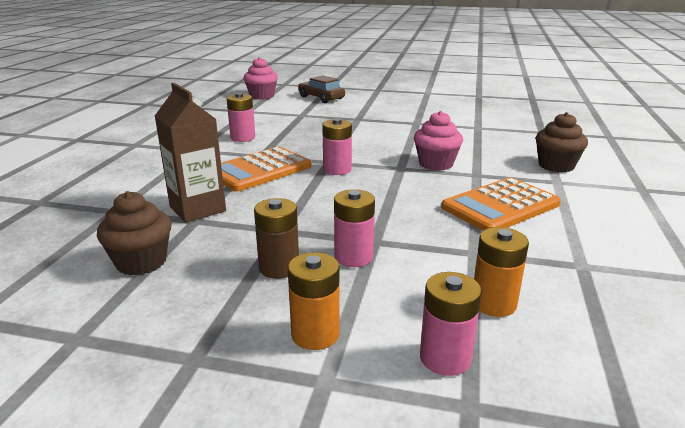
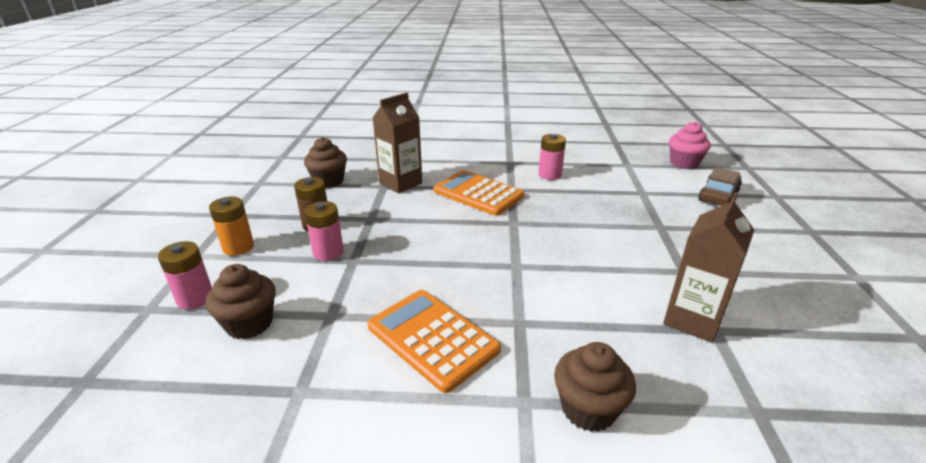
camera: 80 degrees right, 5 degrees up
pink battery [322,118,352,175] -> none
pink cupcake [414,111,463,171] -> none
orange battery [474,227,529,317] -> brown cupcake [205,264,275,339]
none -> brown carton [663,193,754,343]

